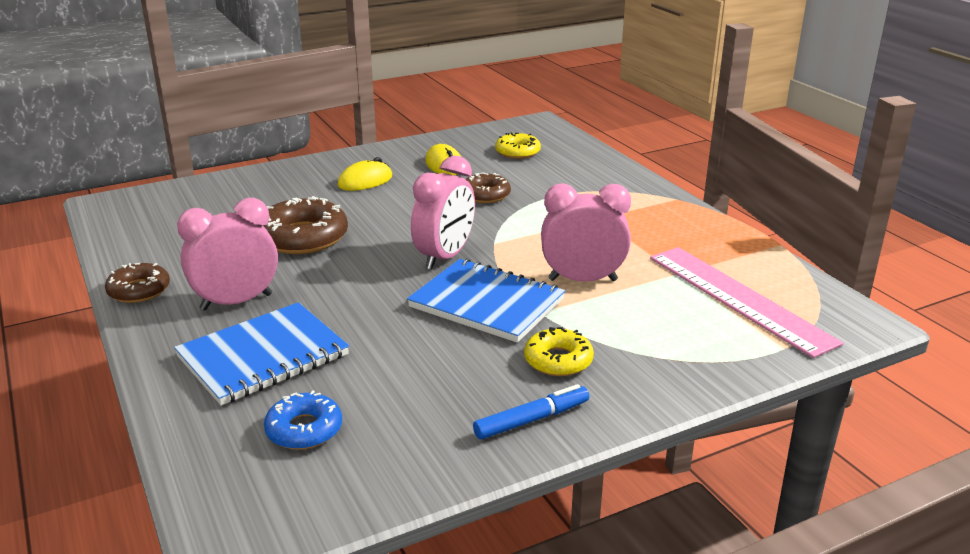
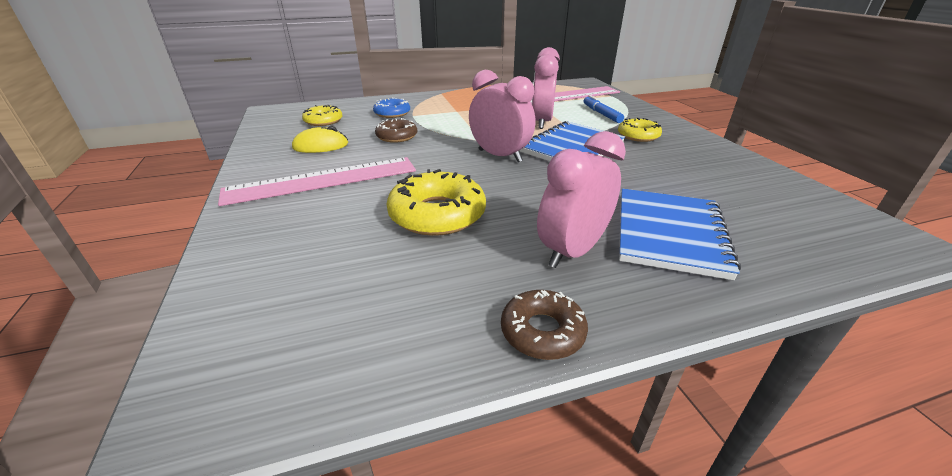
camera: 80 degrees left, 5 degrees up
blue notebook [174,302,349,405] -> blue notebook turned 45 degrees clockwise [619,189,741,280]
pink clock [177,198,278,311] -> pink clock turned 60 degrees clockwise [537,131,626,268]
brown donut [263,196,348,254] -> yellow donut [387,169,486,236]
blue donut [264,390,342,450] -> blue donut moved to [373,97,410,118]
yellow mouse [338,157,392,191] -> pink ruler [218,157,416,206]
blue marker [473,384,589,439] -> blue marker moved to [584,95,624,123]

